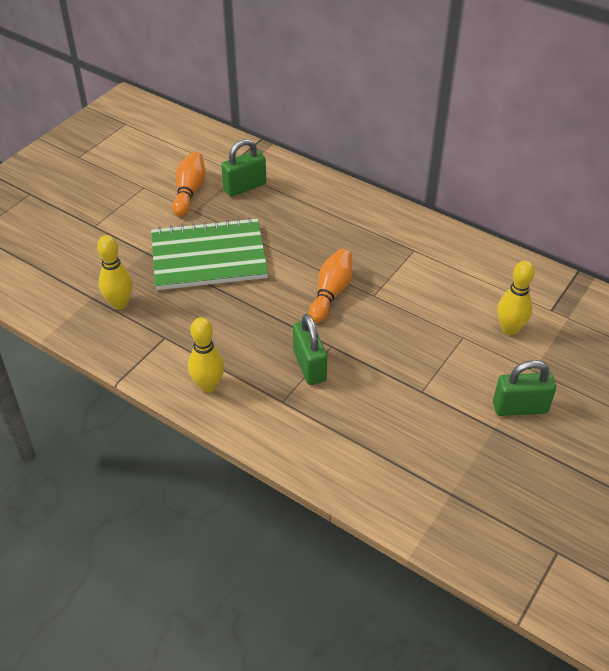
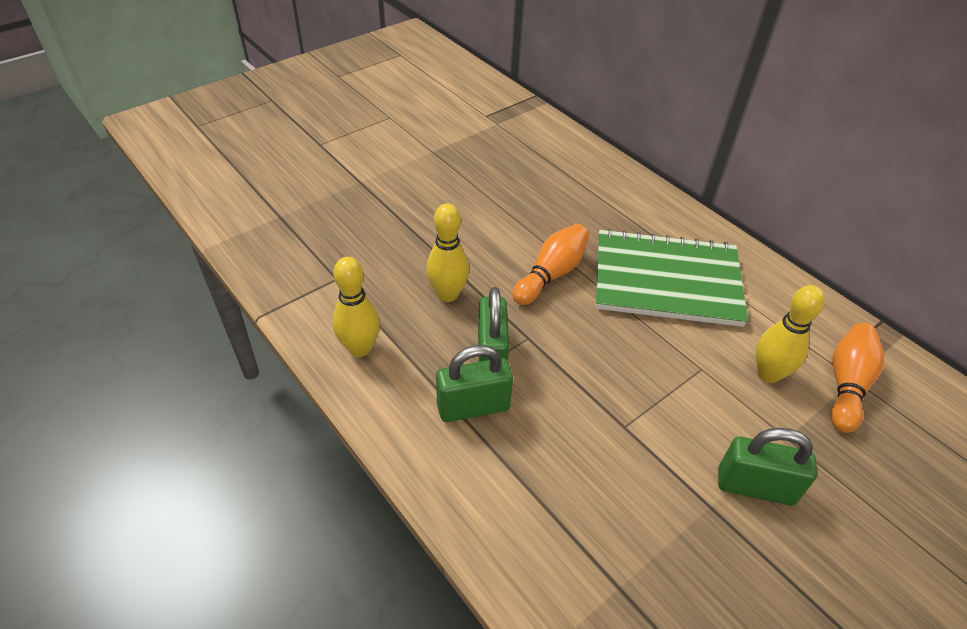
camera: 15 degrees right, 0 degrees up
yellow bowling pin [97,235,133,310] -> yellow bowling pin moved to [426,204,469,302]
green notebook [151,218,268,290] -> green notebook moved to [595,229,748,327]
orange bowling pin [172,152,206,216] -> orange bowling pin moved to [831,323,885,433]
green padlock [221,139,266,197] -> green padlock moved to [436,345,513,422]

